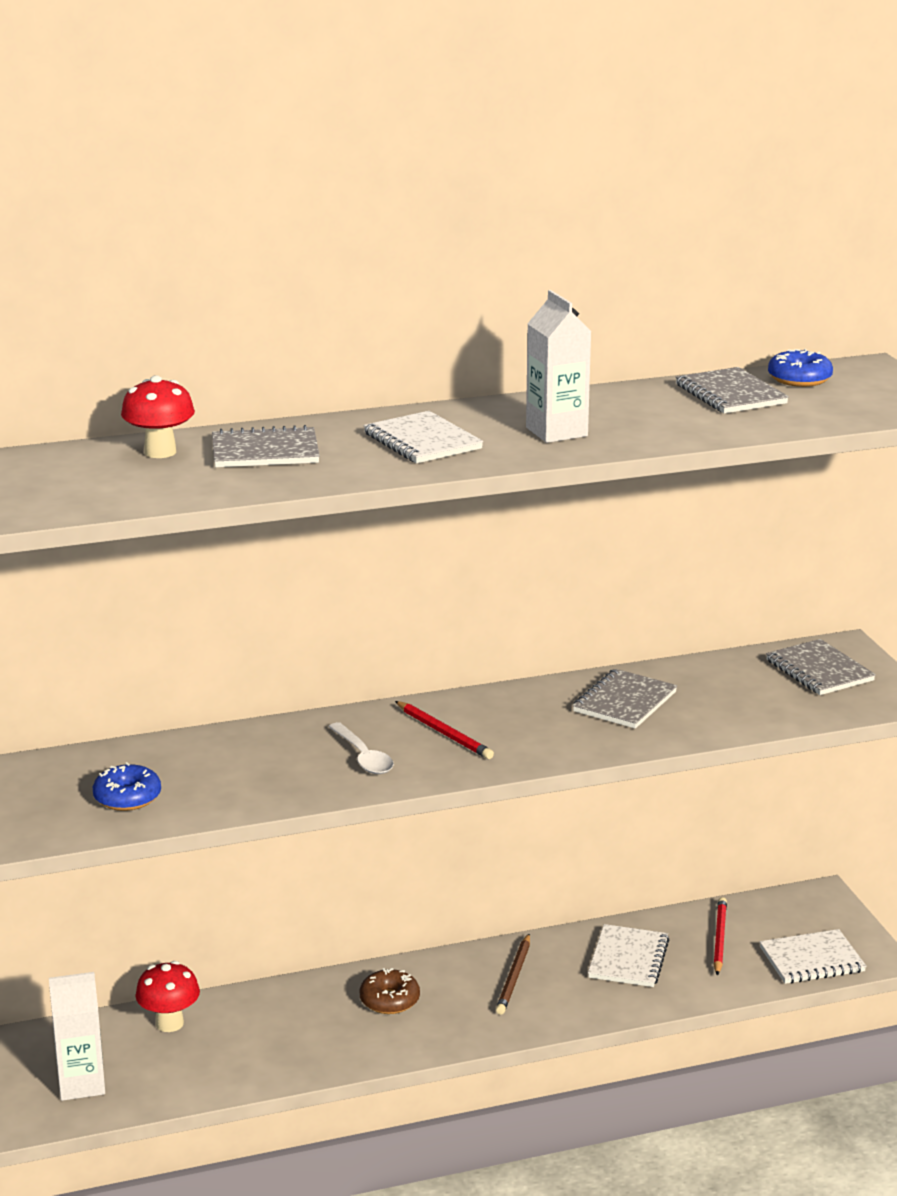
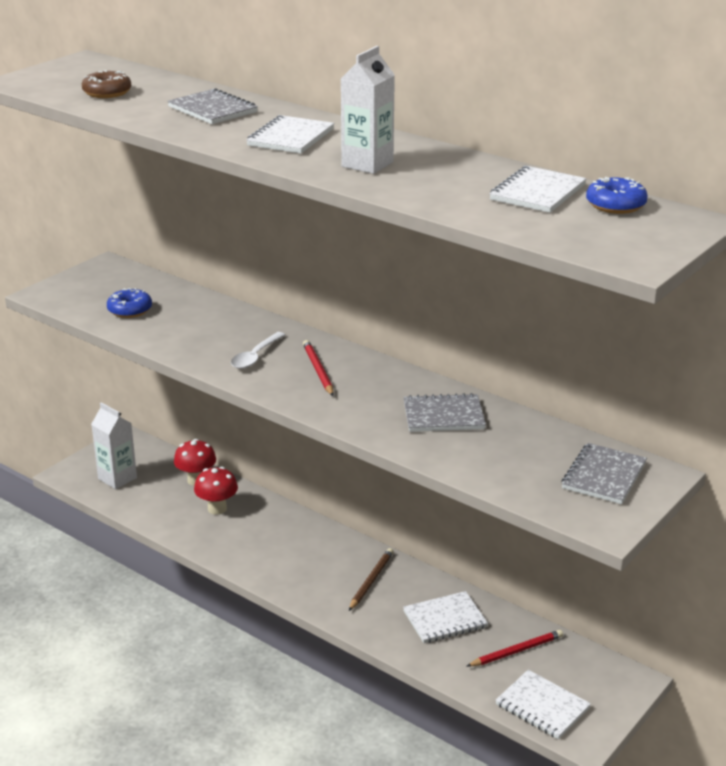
camera: 55 degrees right, 5 degrees up
red mushroom [121,375,195,458] -> red mushroom moved to [194,467,238,515]
brown donut [359,968,420,1014] -> brown donut moved to [82,70,131,98]
red pencil [395,701,494,759] -> red pencil turned 150 degrees clockwise [303,340,334,396]
brown pencil [496,934,530,1015] -> brown pencil turned 135 degrees clockwise [349,548,394,611]
grey notebook [676,367,789,414] -> white notebook [489,166,587,213]

